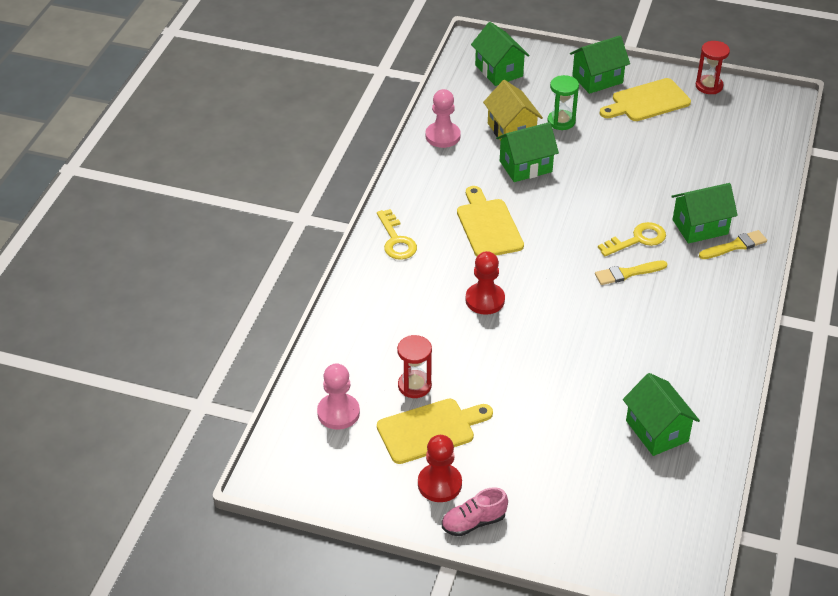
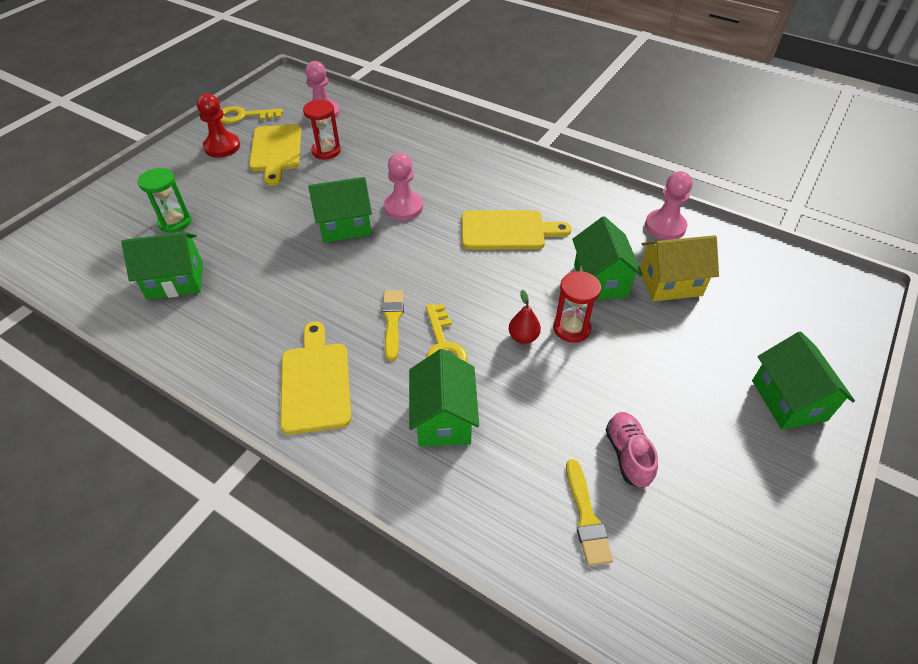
camera: 105 degrees right, 5 degrees up
yellow key [377,209,417,260] -> yellow key moved to [220,106,283,124]
pink shoe [442,487,508,537] -> pink shoe moved to [606,412,658,488]
red pawn [465,251,505,315] -> pink pawn [384,153,423,221]
green house [471,22,530,86] -> green house moved to [308,177,372,243]
green hourglass [547,75,579,130] -> green hourglass moved to [138,168,192,233]
yellow cutting board [600,78,691,121] -> yellow cutting board moved to [280,321,351,435]
red hourglass [696,41,730,94] -> red hourglass moved to [553,271,601,343]
yellow brush [699,230,767,259] -> yellow brush moved to [566,459,613,566]
none -> red pear [509,289,541,344]

